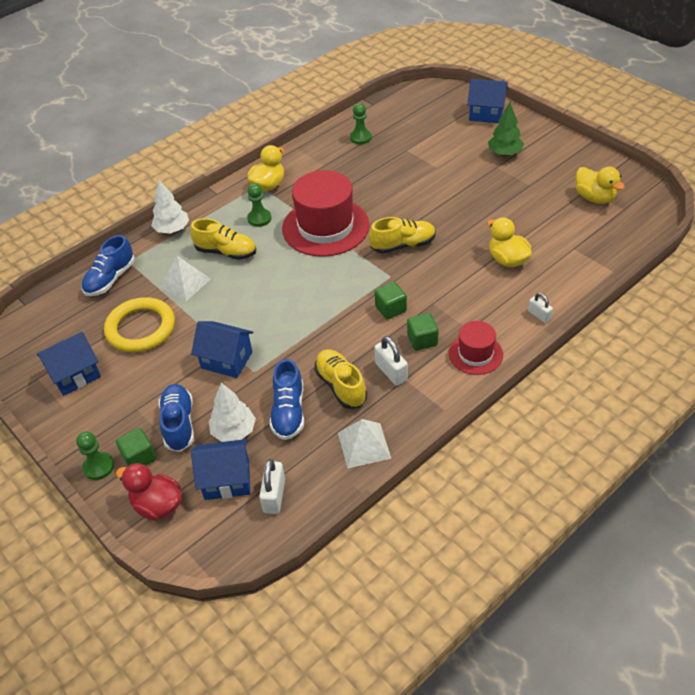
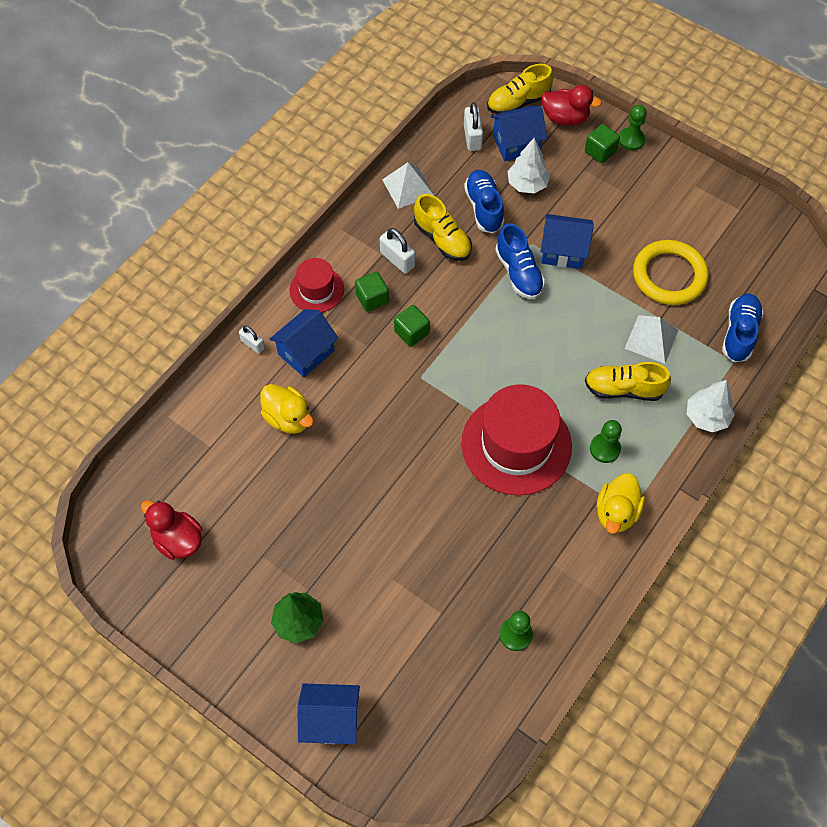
camera: 165 degrees right, 15 degrees up
blue house [37,332,101,396] -> blue house moved to [269,309,339,377]
blue shoe [159,384,194,452] -> blue shoe moved to [495,223,545,299]
yellow shoe [369,217,436,254] -> yellow shoe moved to [487,64,553,114]
yellow duck [576,167,625,204] -> red duck [141,500,202,560]

